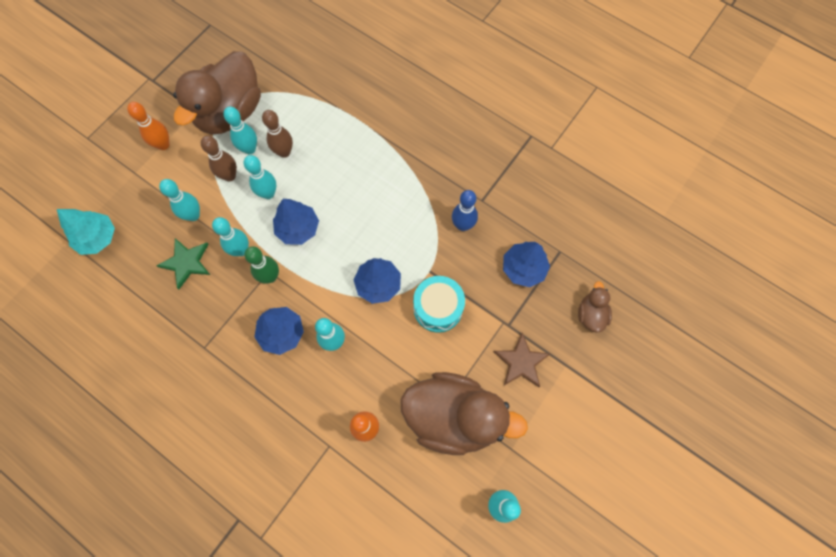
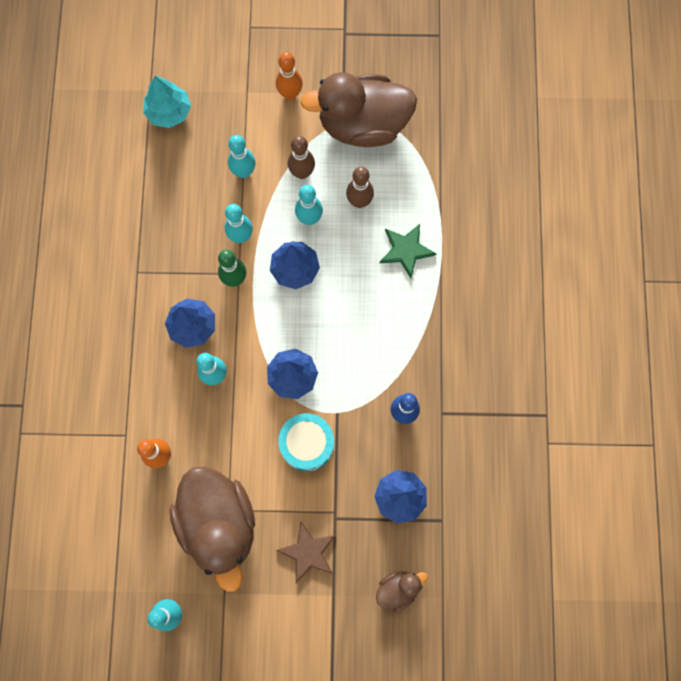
camera: 55 degrees right, 5 degrees up
green star [157,238,210,289] -> green star moved to [380,224,436,278]
turquoise bowling pin [224,106,257,154] -> none

